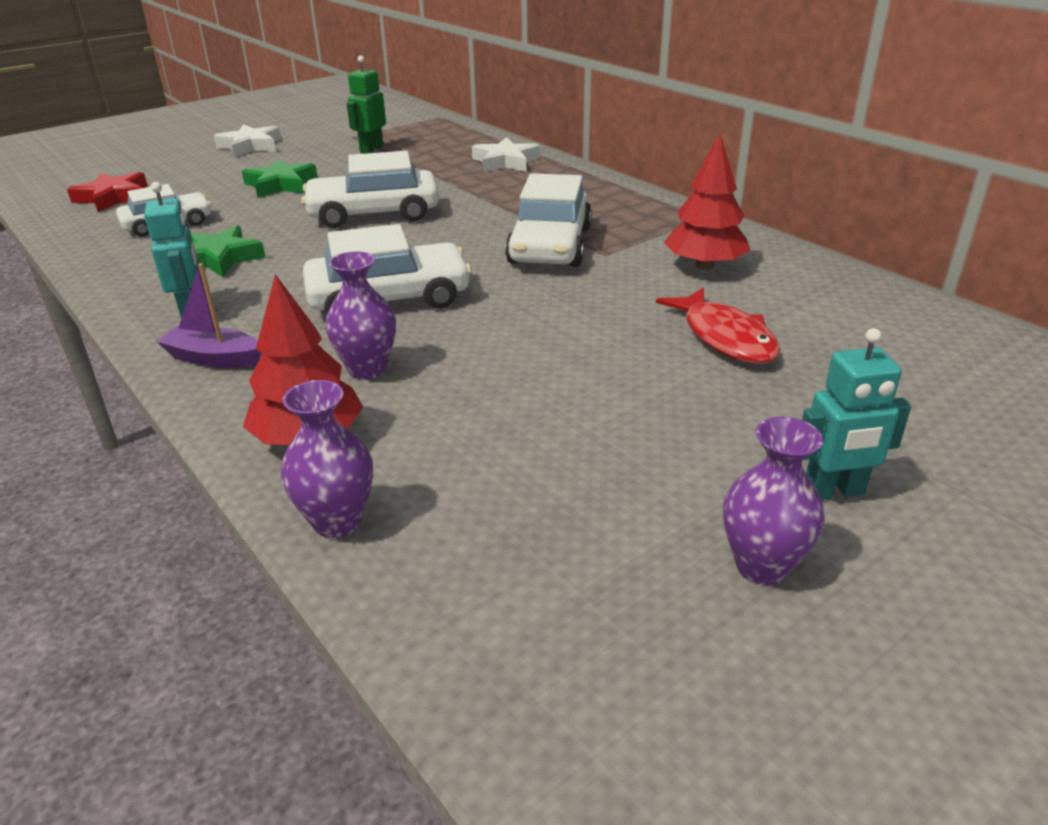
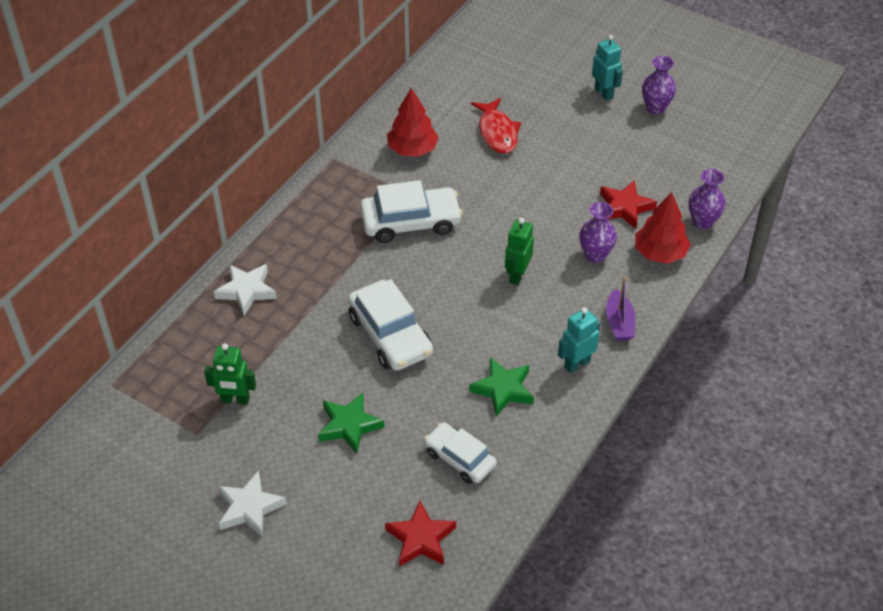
camera: 110 degrees left, 15 degrees up
white car [303,224,472,314] -> green robot [505,218,534,285]
red fish [656,287,780,364] -> red fish turned 120 degrees clockwise [471,98,521,154]
none -> red star [600,180,657,229]

